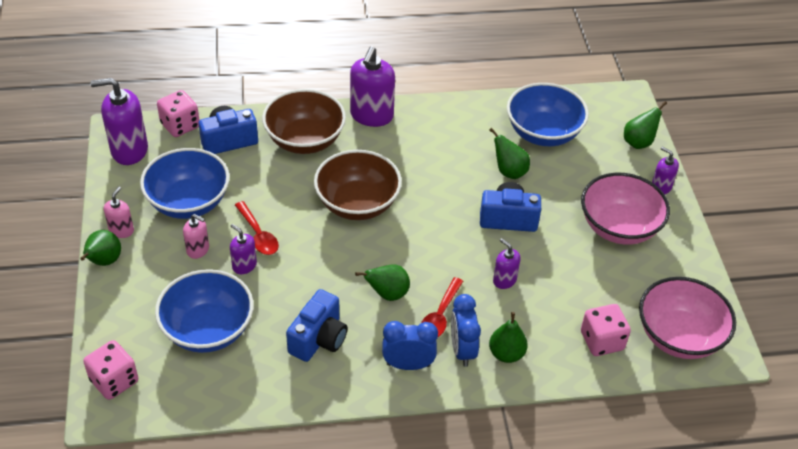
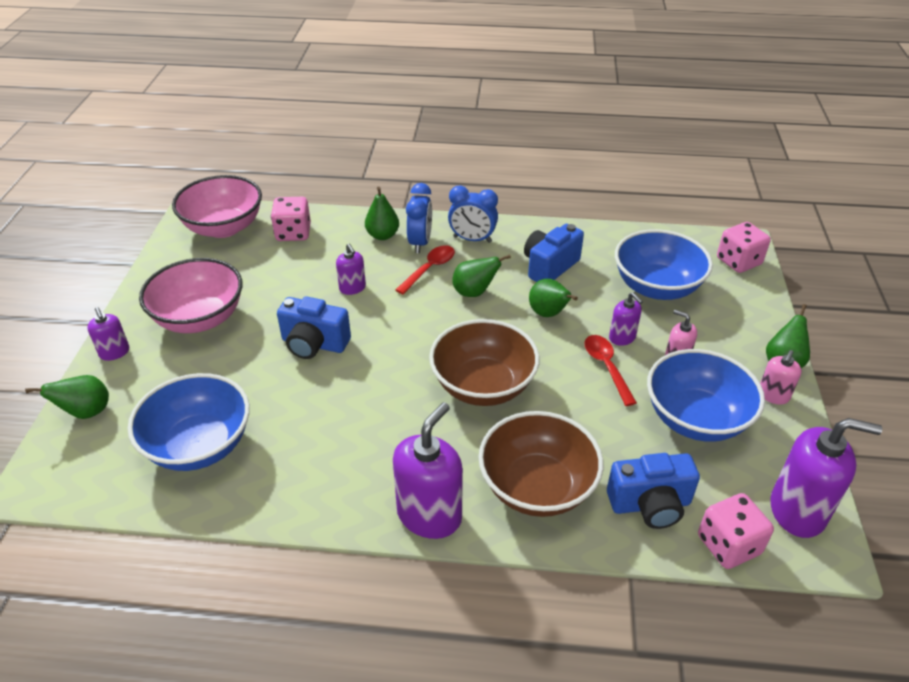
camera: 165 degrees left, 5 degrees down
green pear [489,128,530,179] -> green pear moved to [529,279,578,317]

